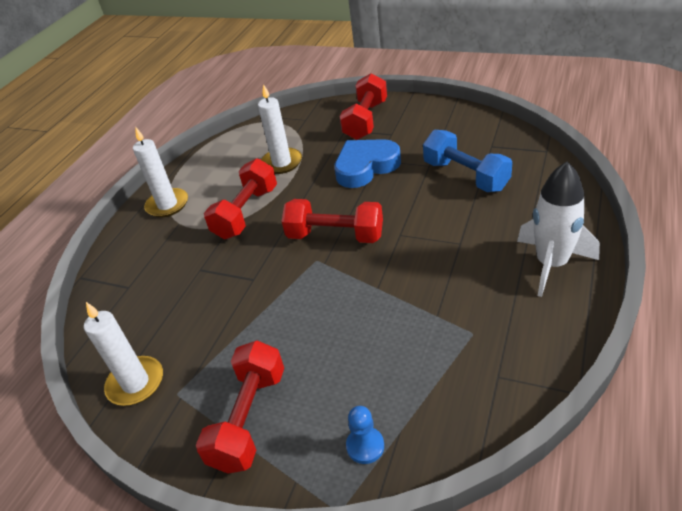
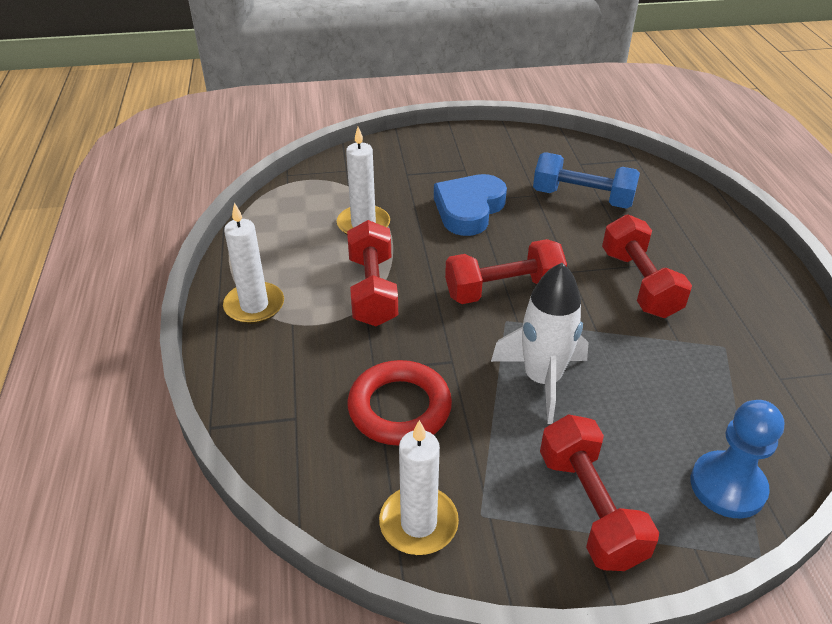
camera: 35 degrees left, 0 degrees up
red dumbbell [340,73,387,140] -> red dumbbell moved to [602,214,692,318]
blue pawn [346,406,384,464] -> blue pawn [691,400,784,518], size x1.71
white rocket [517,161,600,297] -> white rocket moved to [491,263,589,424]
none -> red ring [347,360,452,446]

